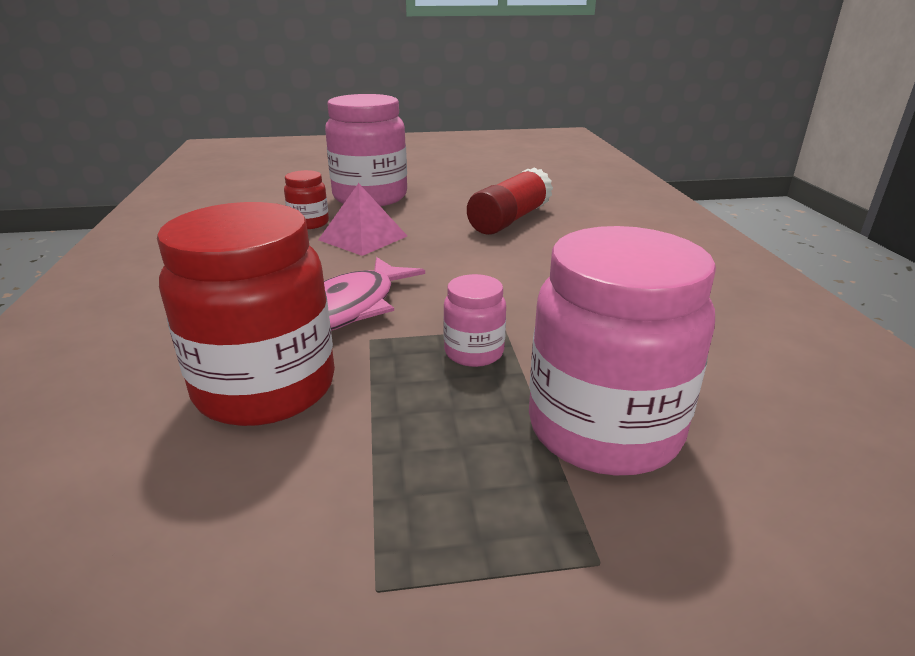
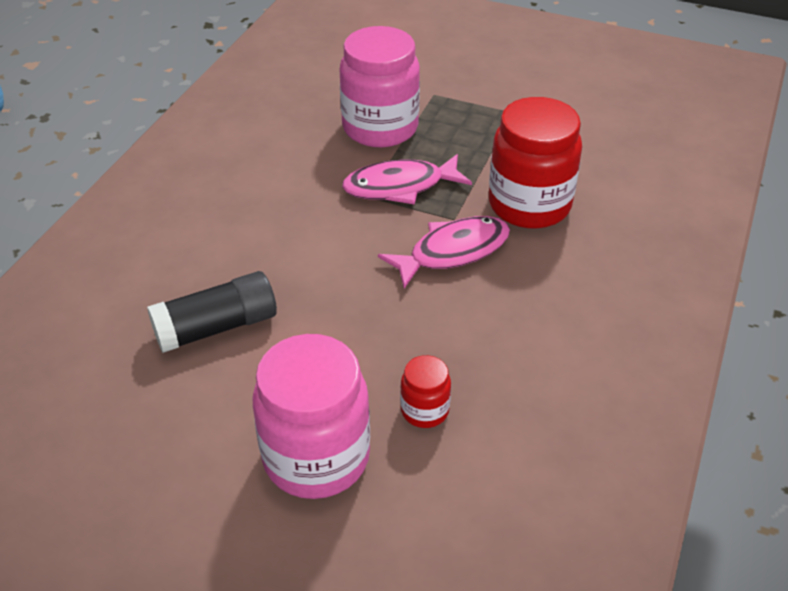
camera: 150 degrees left, 15 degrees up
pink pyramid [318,183,407,256] -> none
pink jar [443,274,506,367] -> pink fish [342,154,472,205]
red glue stick [467,167,553,235] -> black glue stick [147,271,277,353]

